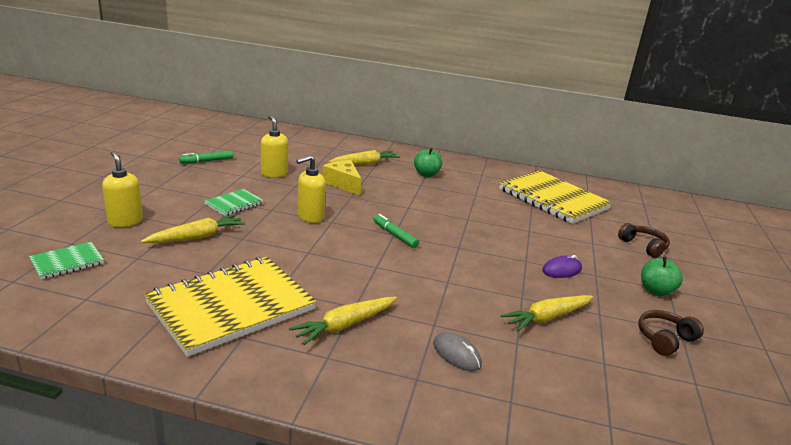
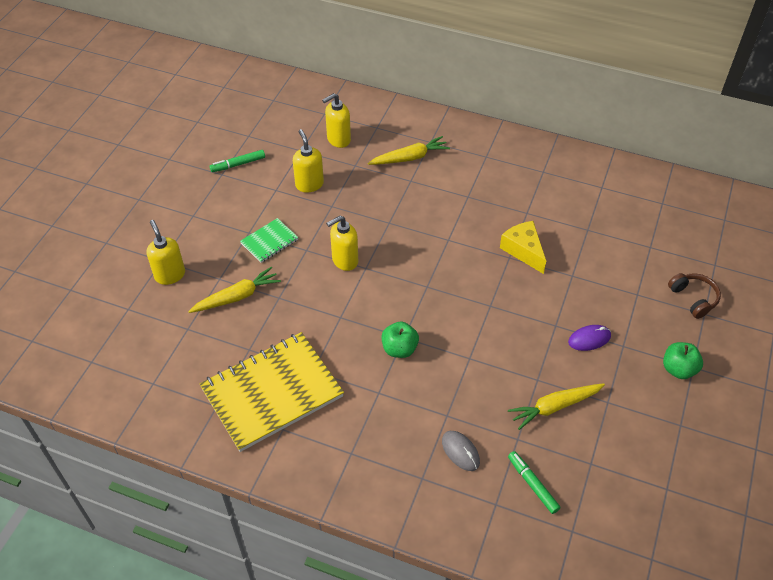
camera: 10 degrees right, 25 degrees up
green notebook [29,242,104,279] -> none
yellow carrot [289,297,397,345] -> none
yellow cheese [323,160,361,196] -> yellow cheese moved to [500,221,546,274]
green marker [373,214,419,248] -> green marker moved to [508,451,561,514]
green apple [414,148,442,177] -> green apple moved to [381,322,419,358]
yellow notebook [499,170,613,224] -> none
brown headphones [638,310,704,356] -> none
none -> yellow soap dispenser [322,93,351,148]

